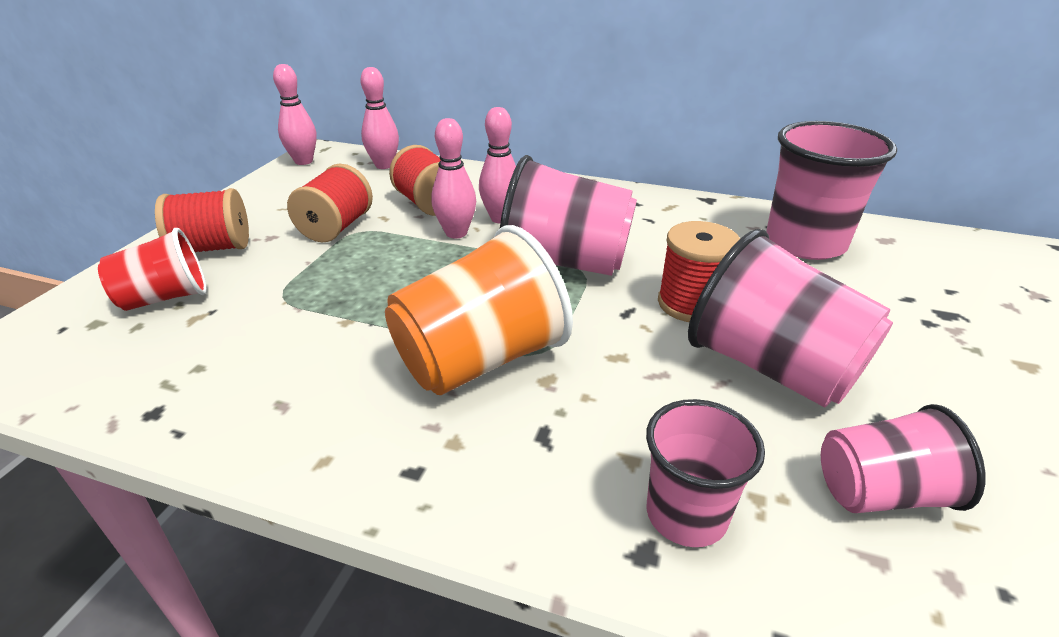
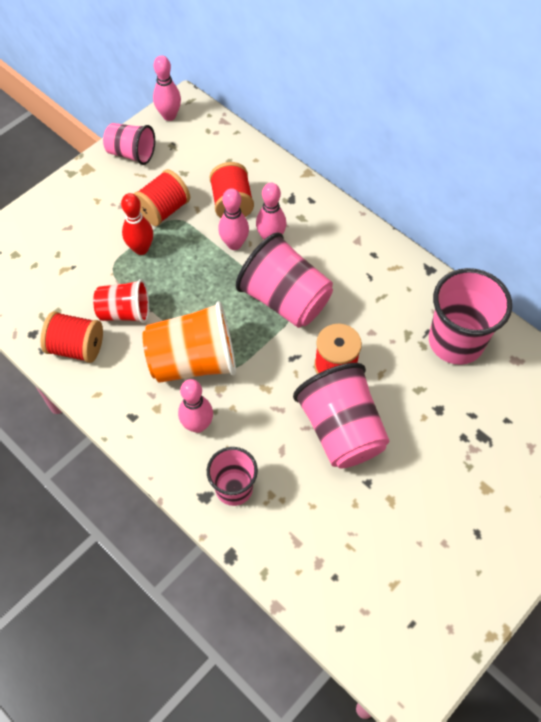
camera: 25 degrees right, 25 degrees up
red cup [98,228,207,311] -> red cup moved to [93,279,149,323]
red spool [155,188,249,252] -> red spool moved to [41,311,103,363]
pink bowling pin [360,67,399,169] -> pink bowling pin moved to [178,379,213,433]
pink cup [821,404,985,513] -> pink cup moved to [103,123,155,165]
none -> red bowling pin [121,193,153,255]

